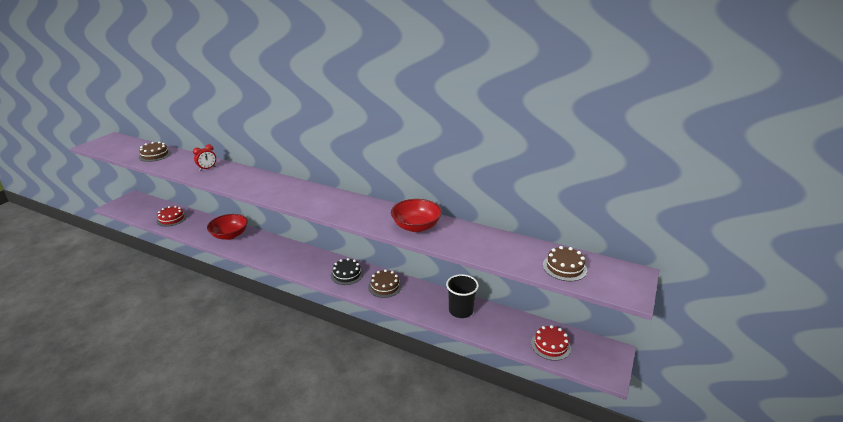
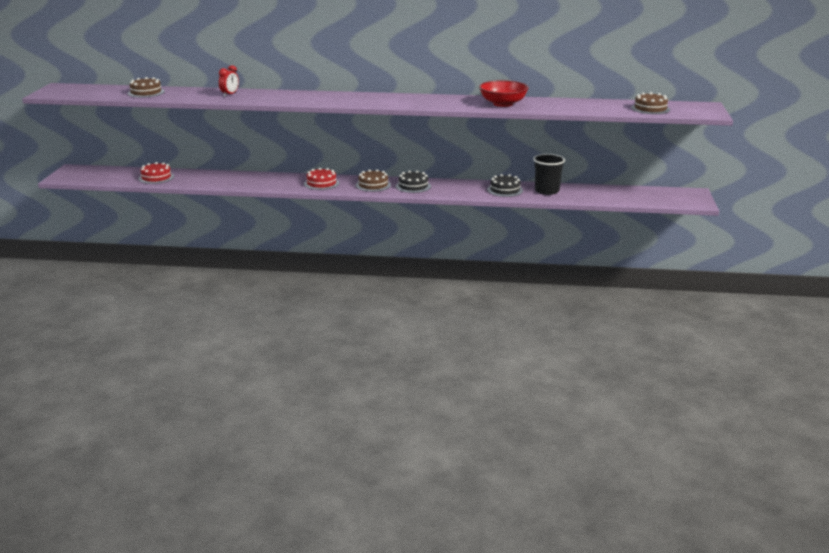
camera: 20 degrees left, 5 degrees down
red bowl [207,214,248,240] -> none
brown cake [368,269,402,298] -> brown cake moved to [356,169,391,192]
red cake [531,325,571,361] -> red cake moved to [304,168,339,190]
none -> black cake [487,174,523,197]

